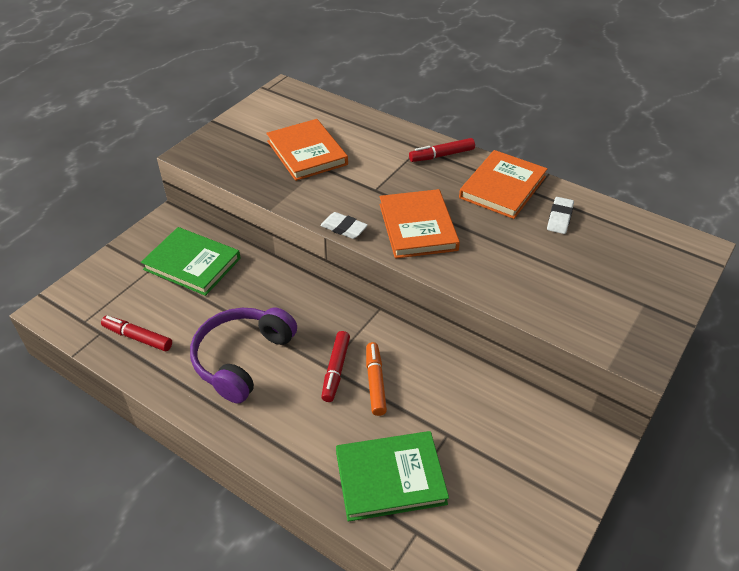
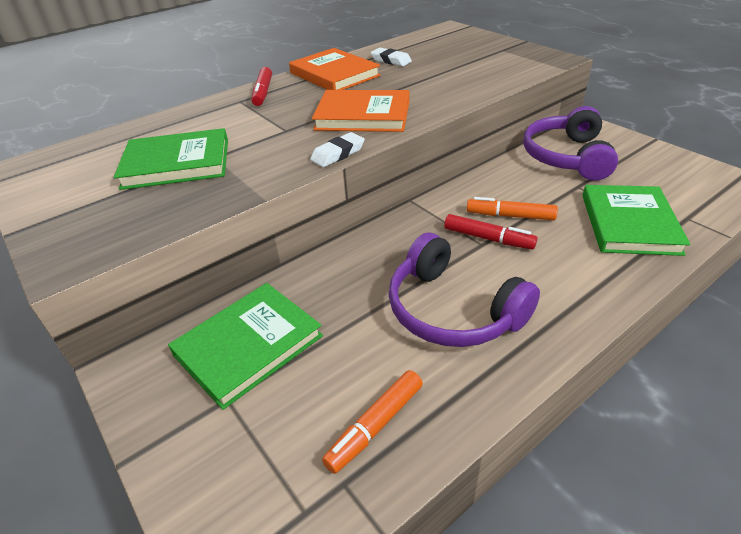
camera: 70 degrees left, 5 degrees down
red marker [101,316,172,352] -> orange marker [322,370,423,474]
orange book [266,119,348,181] -> green book [114,128,228,190]
none -> purple headphones [523,106,618,181]

